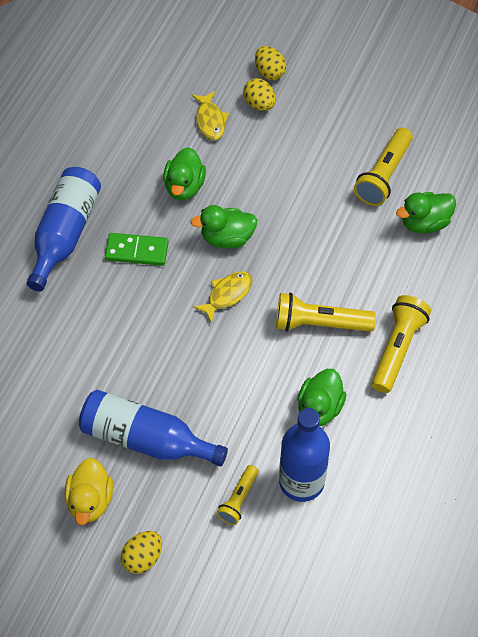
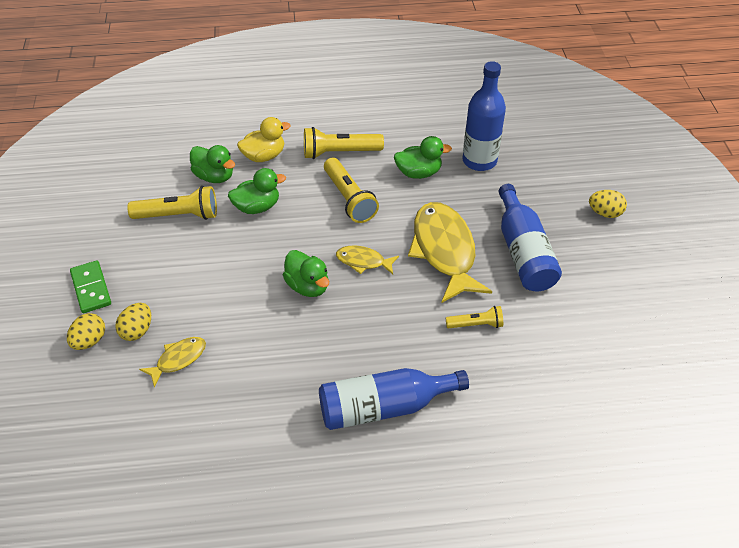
camera: 120 degrees left, 10 degrees down
yellow duck [65,458,113,525] -> yellow duck moved to [237,117,291,162]
green domino [105,233,169,266] -> green domino moved to [70,260,111,313]
green duck [163,147,206,200] -> green duck moved to [228,168,286,214]
yellow flashlight [217,465,258,525] -> yellow flashlight moved to [446,306,503,329]
none -> yellow fish [408,202,492,303]

